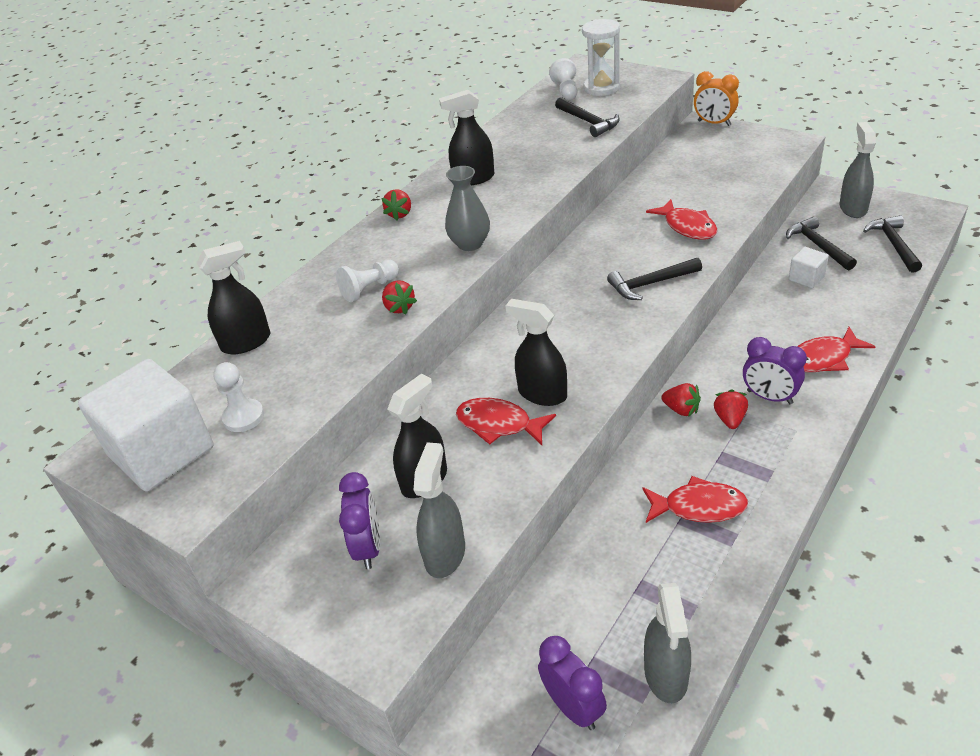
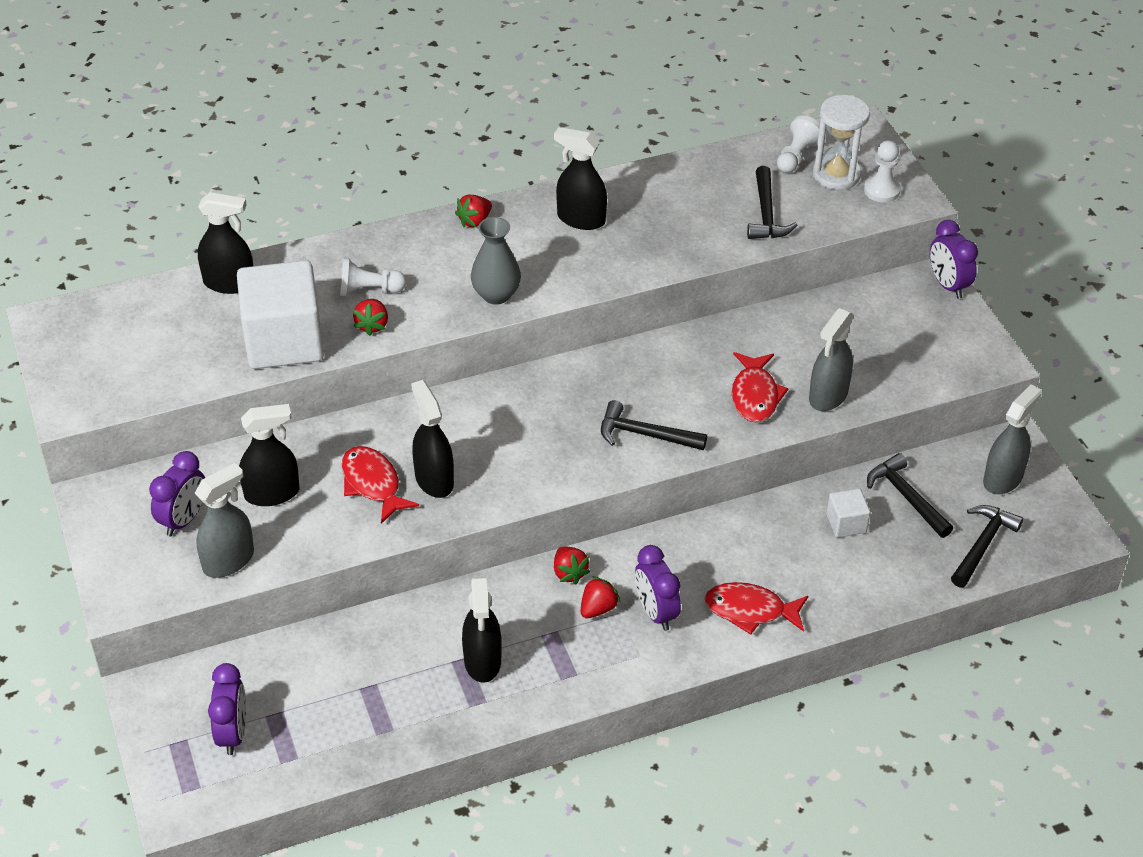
camera: 30 degrees right, 5 degrees up
white cube [78,359,214,491] -> white cube moved to [237,260,324,369]
white pawn [213,362,264,432] -> white pawn moved to [864,140,901,202]
red fish [642,476,748,523] -> black spray bottle [462,576,502,683]
grey spray bottle [644,583,691,703] -> grey spray bottle moved to [809,308,854,411]
orange clock [694,71,739,126] -> purple clock [930,220,978,299]
black hammer [786,216,857,271] -> black hammer turned 45 degrees counterclockwise [867,453,953,538]

